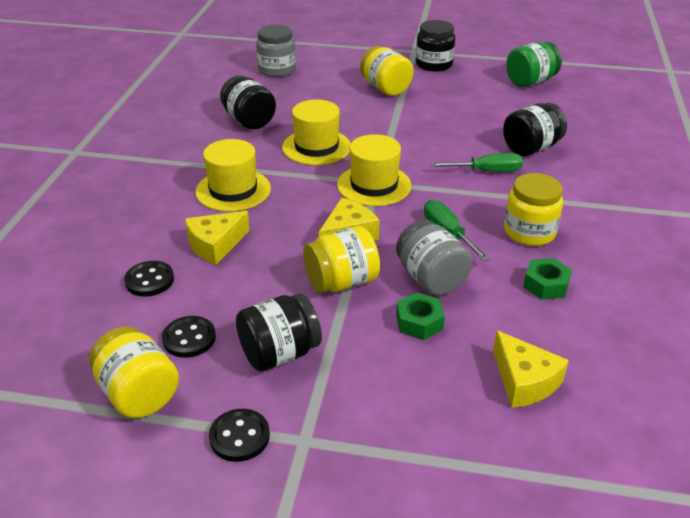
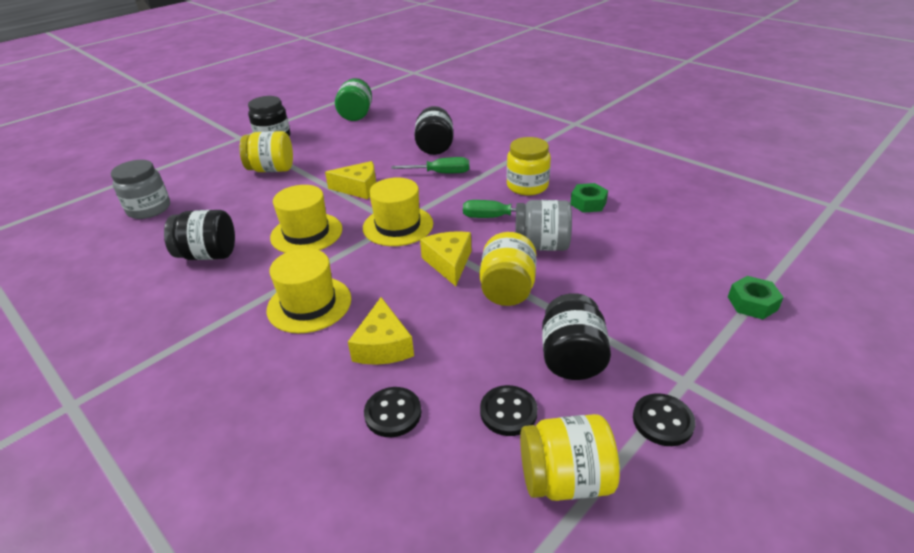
camera: 55 degrees left, 0 degrees up
green nut [396,292,445,340] -> green nut moved to [728,276,784,320]
green screwdriver [431,153,523,172] -> green screwdriver turned 60 degrees clockwise [391,157,469,173]
yellow cheese [493,330,569,408] -> yellow cheese moved to [325,161,376,199]

